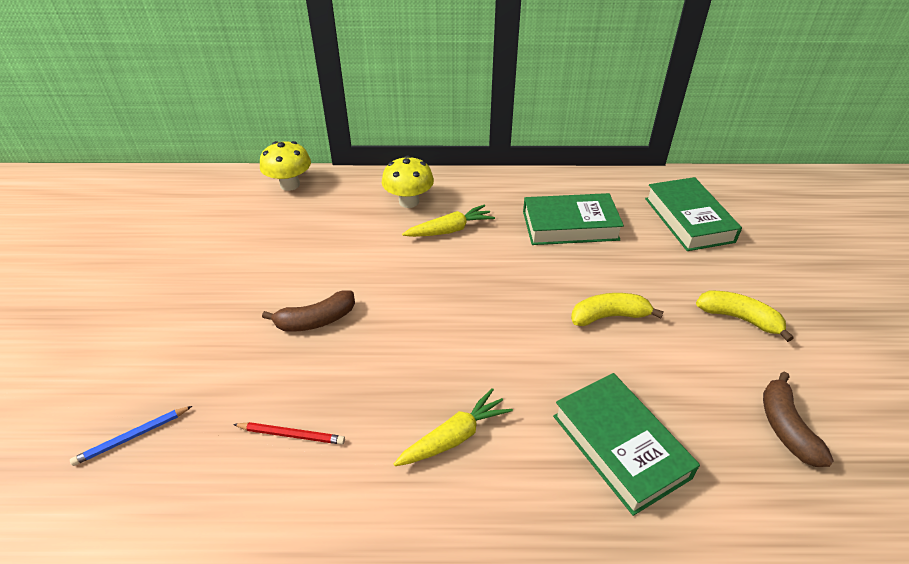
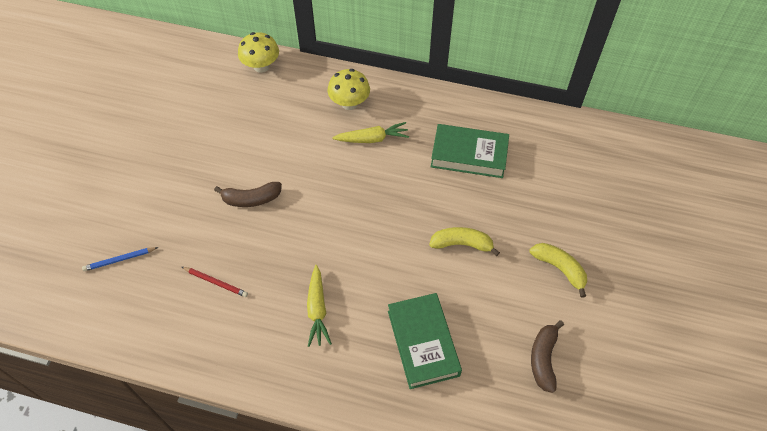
camera: 15 degrees right, 15 degrees up
yellow carrot [394,388,513,466] -> yellow carrot turned 105 degrees clockwise [307,265,332,347]
green book [645,177,742,251] -> none

